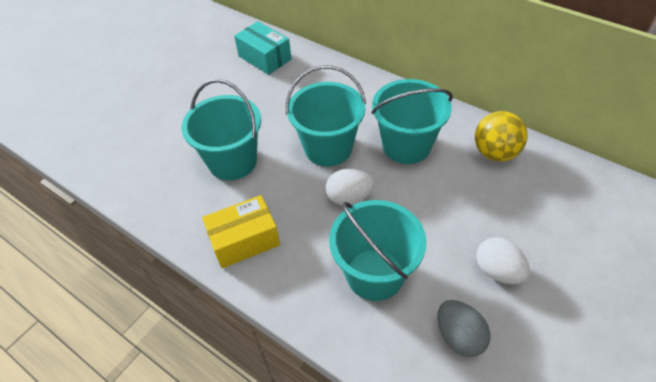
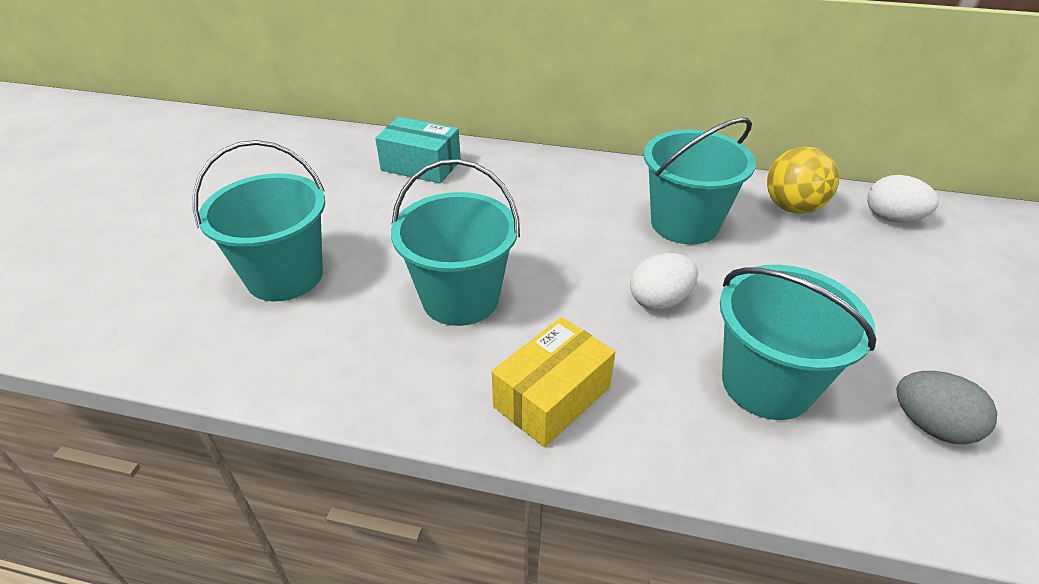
camera: 25 degrees left, 10 degrees down
turquoise bucket [286,65,366,166] -> turquoise bucket moved to [193,140,325,301]
white egg [476,237,530,284] -> white egg moved to [867,175,939,222]

